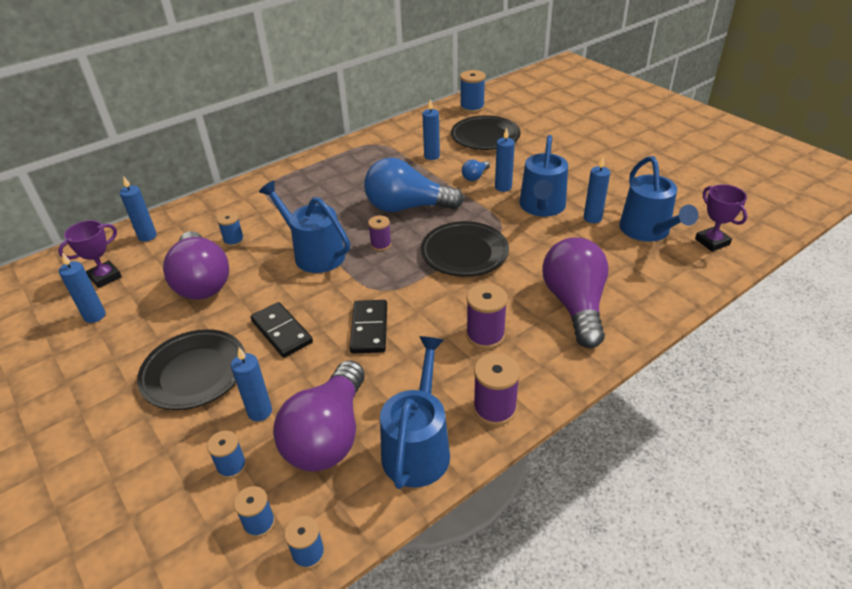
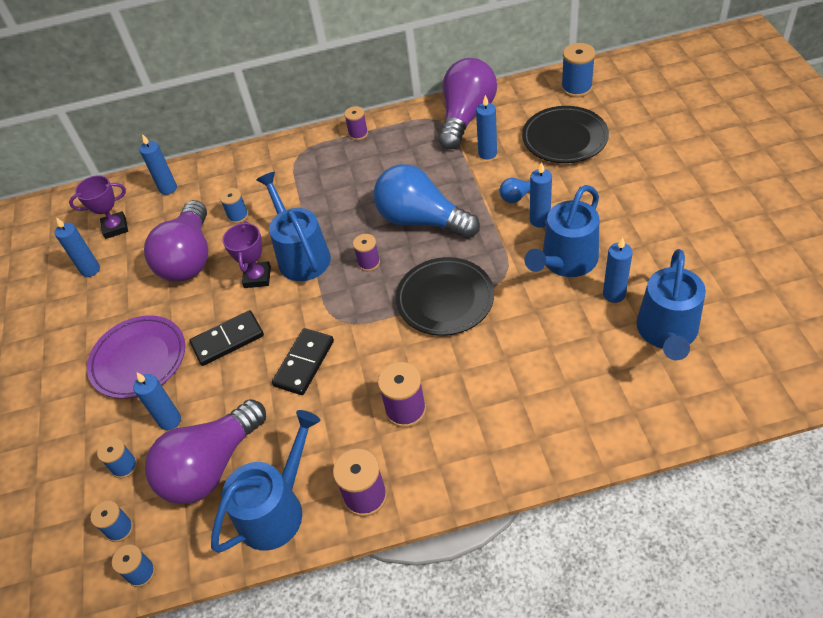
camera: 30 degrees right, 10 degrees up
black plate [137,329,245,410] -> purple plate [87,315,185,399]
black domino [250,302,313,358] -> black domino turned 75 degrees clockwise [189,310,264,366]
purple light bulb [542,237,609,348] -> purple light bulb moved to [439,58,497,149]
purple trophy [695,185,747,252] -> purple trophy moved to [223,221,271,288]
none -> purple spool [344,106,368,141]

